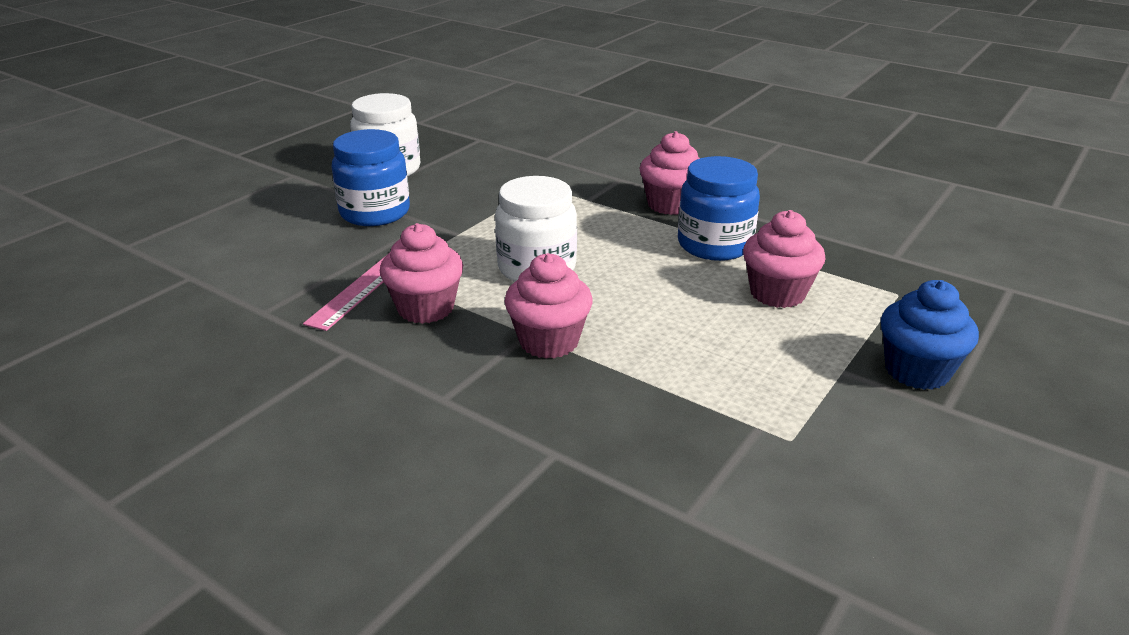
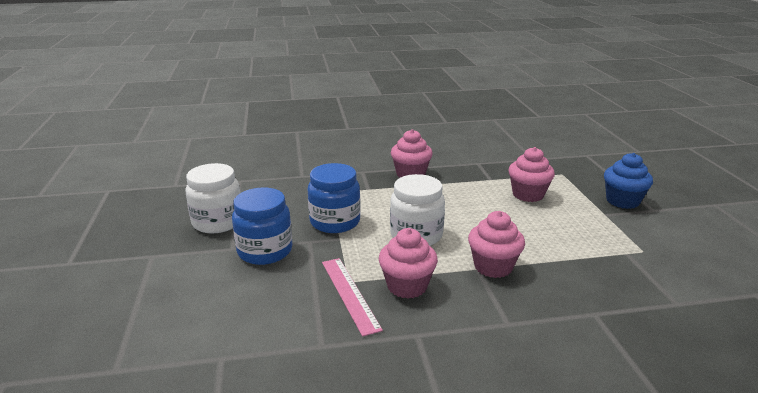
camera: 45 degrees left, 5 degrees down
blue jar [678,156,760,261] -> blue jar moved to [307,163,361,233]

